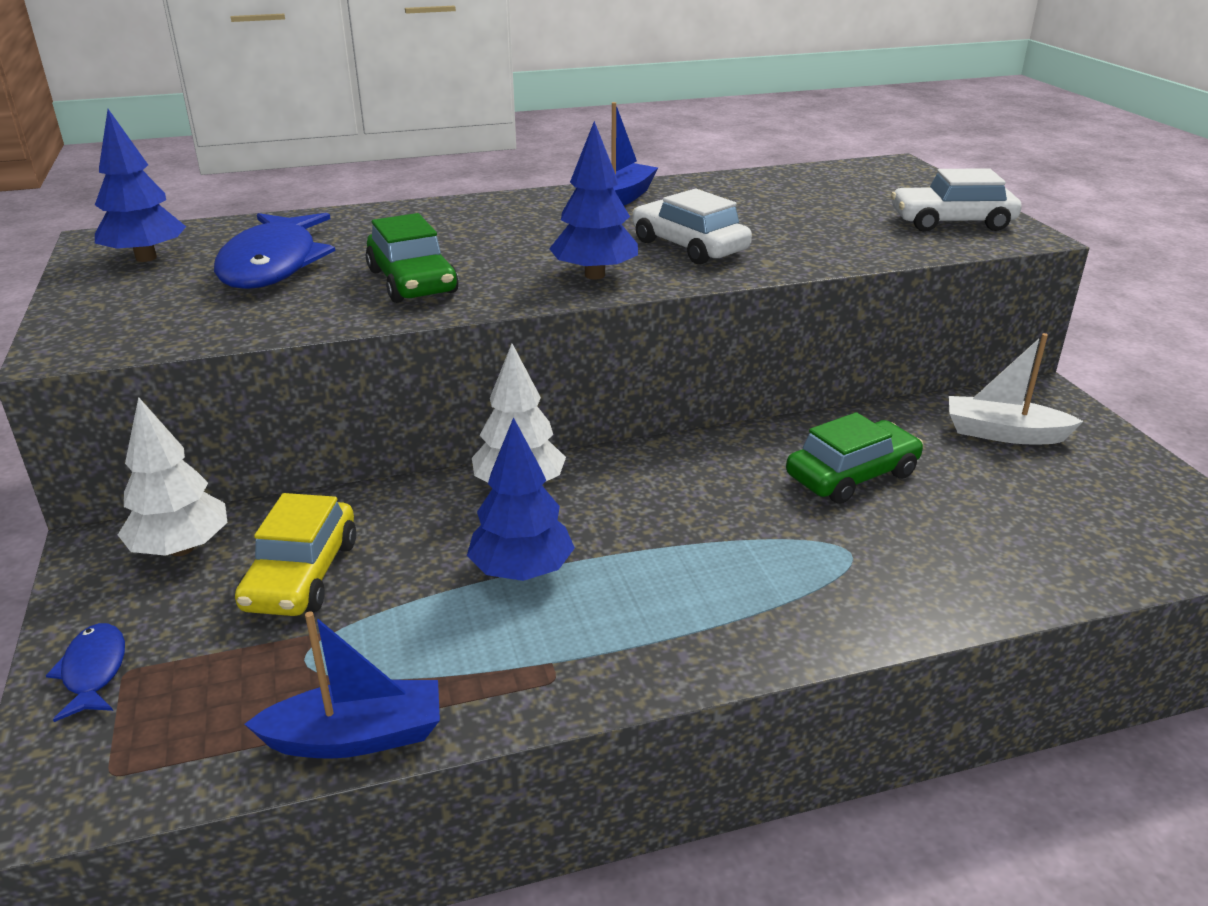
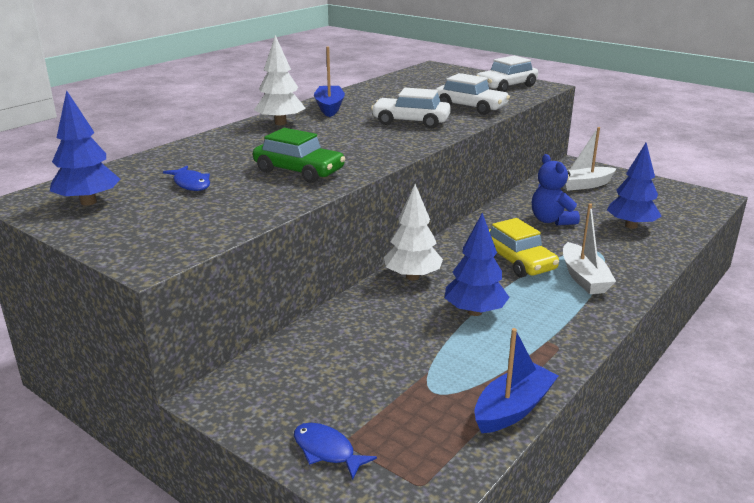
camera: 35 degrees left, 5 degrees down
white tree [118,397,228,556] -> white tree moved to [254,35,306,125]
blue fish [214,213,335,289] -> blue fish [163,166,210,191], size x0.48
yellow car [235,493,356,616] -> yellow car moved to [489,218,559,278]
blue tree [549,121,638,280] -> blue tree moved to [607,143,661,229]
green car [786,412,923,504] -> blue teddy bear [532,154,580,226]
none -> white car [436,73,510,115]
none -> white boat [563,203,616,294]

